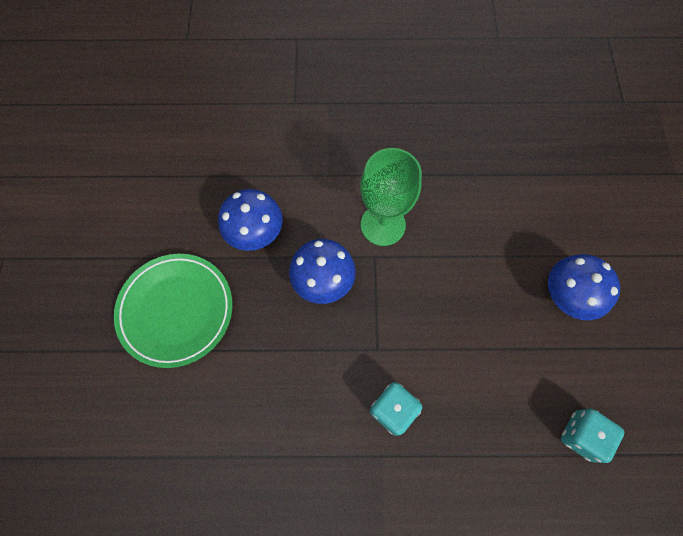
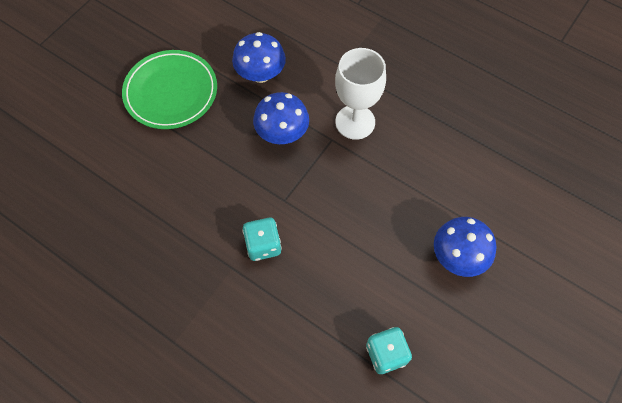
camera: 35 degrees right, 5 degrees down
green goblet [360,148,422,246] -> white goblet [335,48,386,140]

